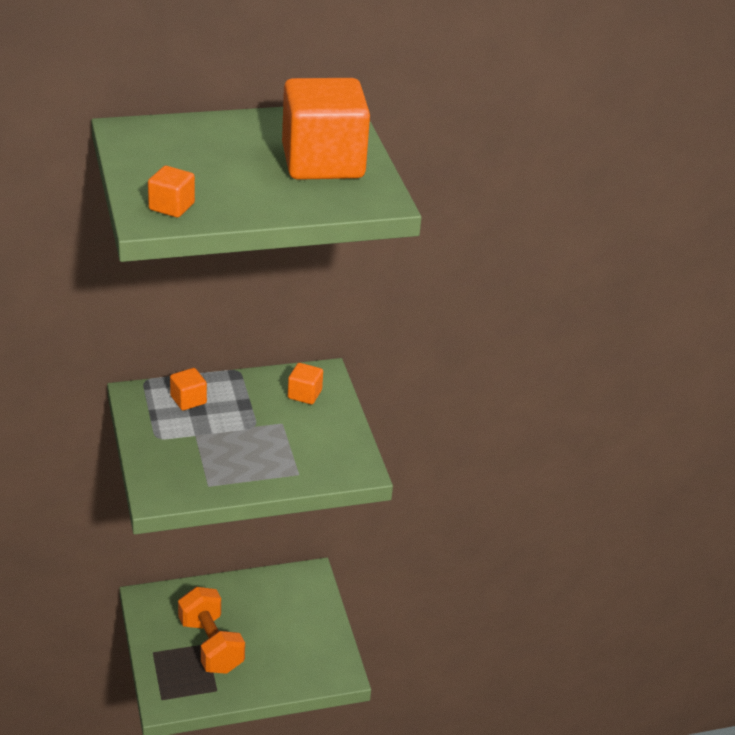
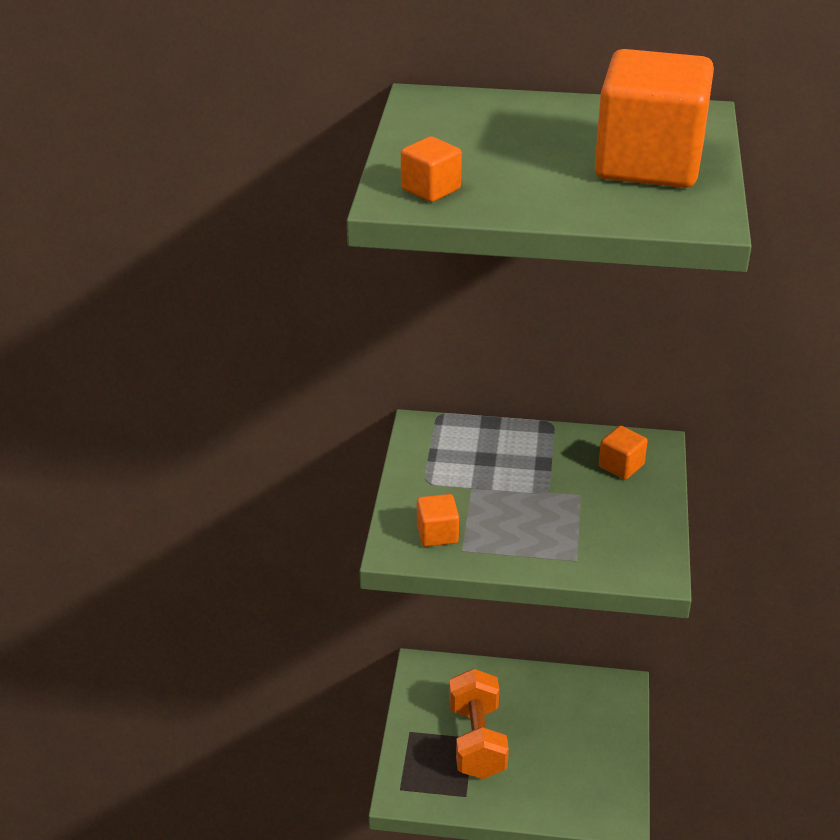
camera: 25 degrees right, 0 degrees up
orange cube [170,368,207,410] -> orange cube moved to [417,494,459,547]

